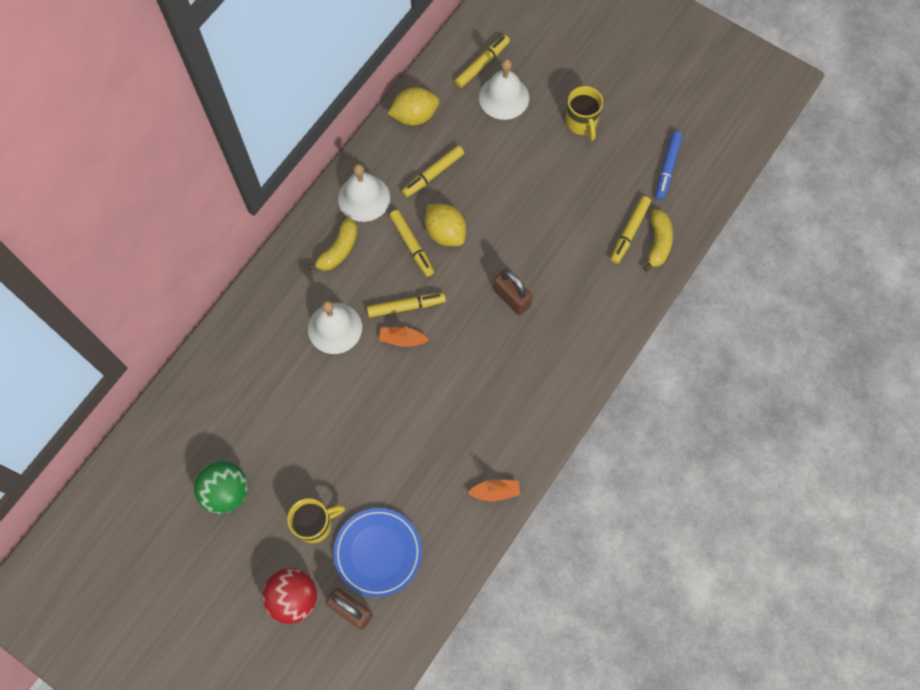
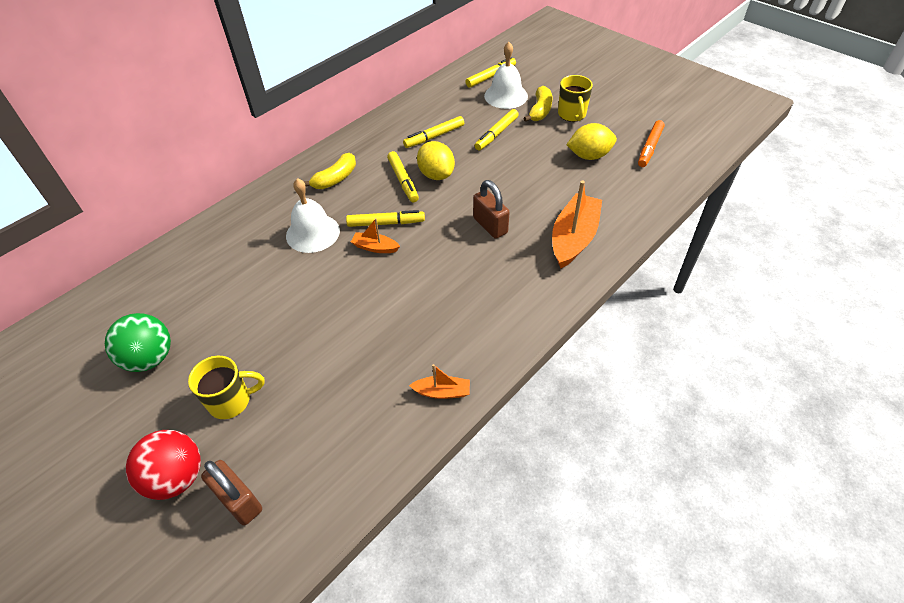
camera: 10 degrees right, 20 degrees down
blue plate [333,508,422,597] -> none
white bell [338,164,390,222] -> none
yellow lemon [388,87,439,125] -> yellow lemon moved to [566,123,617,160]
yellow marker [610,196,651,263] -> yellow marker moved to [474,109,519,151]
yellow banana [643,209,673,271] -> yellow banana moved to [524,86,552,122]
blue marker [655,131,683,200] -> orange marker [638,120,664,167]
none -> orange boat [552,180,602,269]

